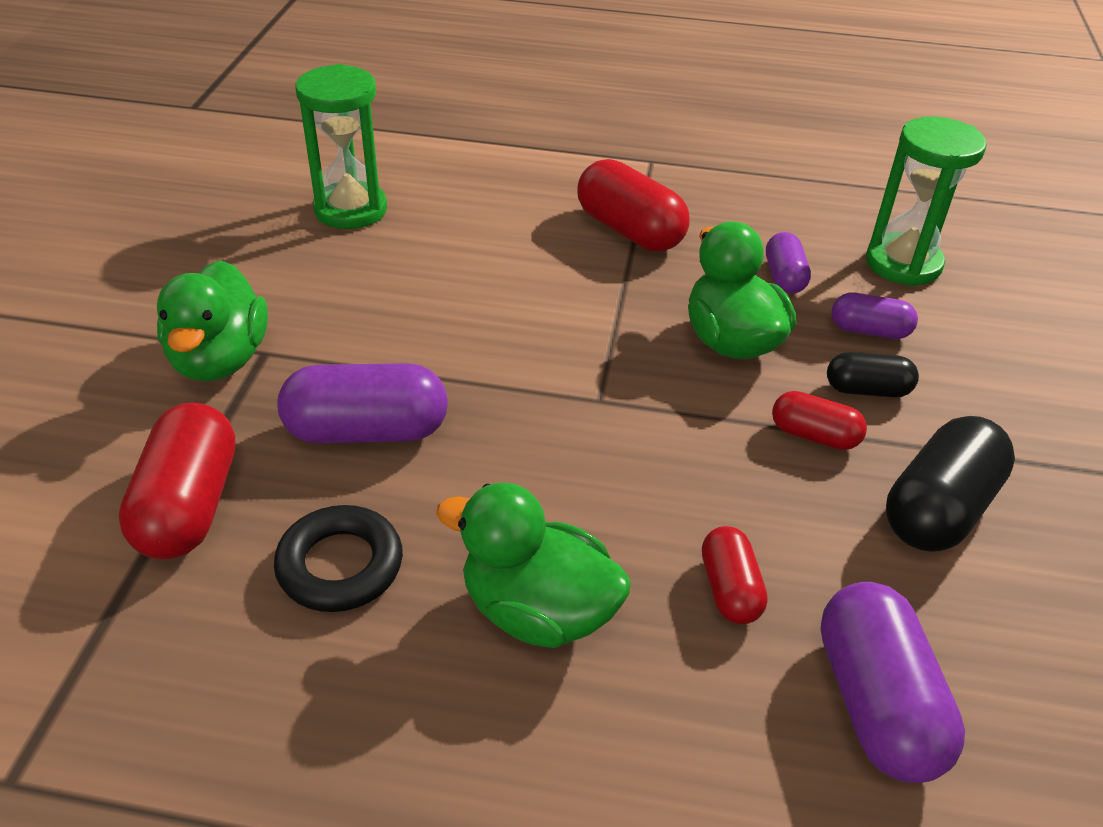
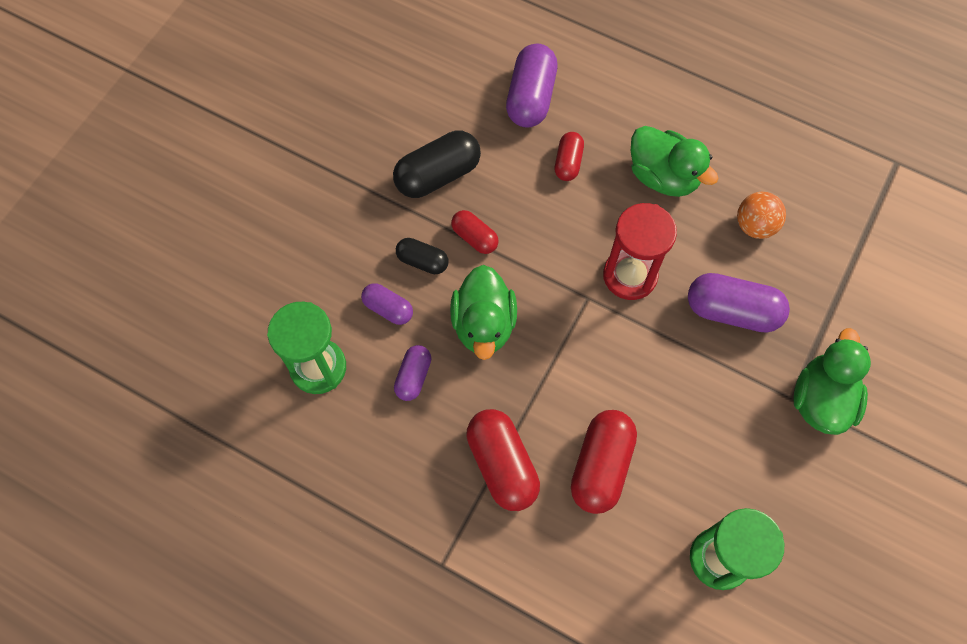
camera: 160 degrees left, 25 degrees up
red capsule [119,402,235,560] -> red capsule moved to [571,410,637,514]
black ring [274,505,403,612] -> orange ball [737,192,786,239]
none -> red hourglass [603,203,677,300]

